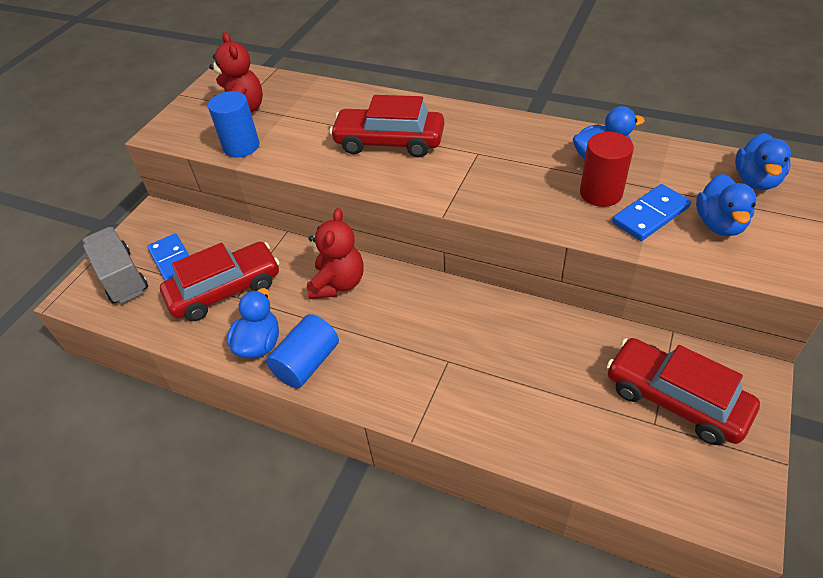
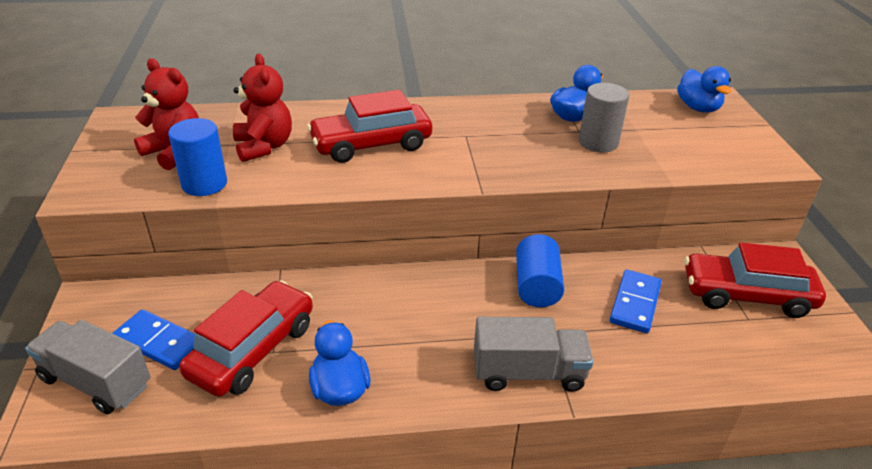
camera: 35 degrees left, 10 degrees down
blue cylinder [266,314,339,388] -> blue cylinder moved to [516,234,564,307]
red teddy bear [307,208,364,299] -> red teddy bear moved to [233,54,292,162]
red cylinder [580,132,634,207] -> grey cylinder [579,83,629,153]
blue domino [612,184,691,241] -> blue domino moved to [610,269,662,333]
blue duck [696,174,757,236] -> none
none -> grey truck [474,317,593,392]

